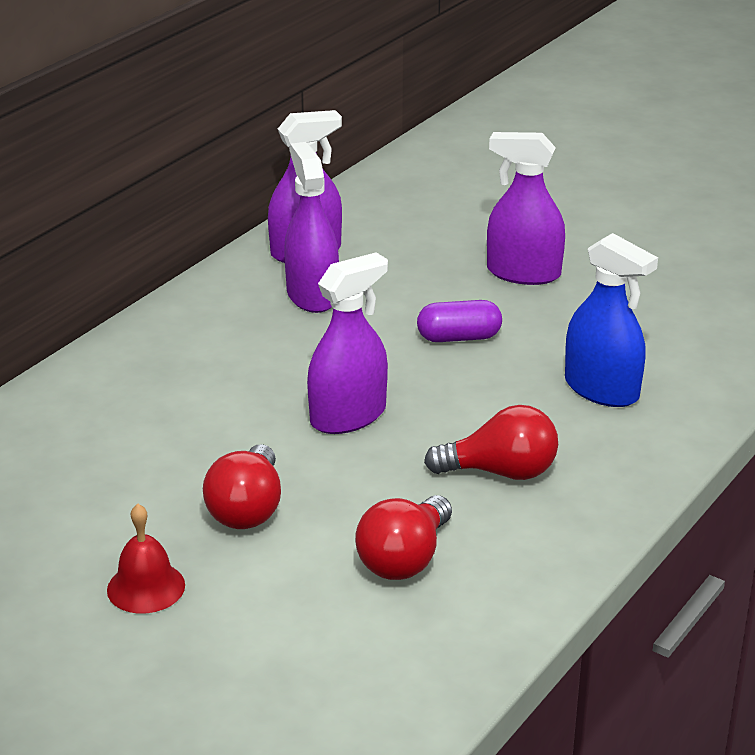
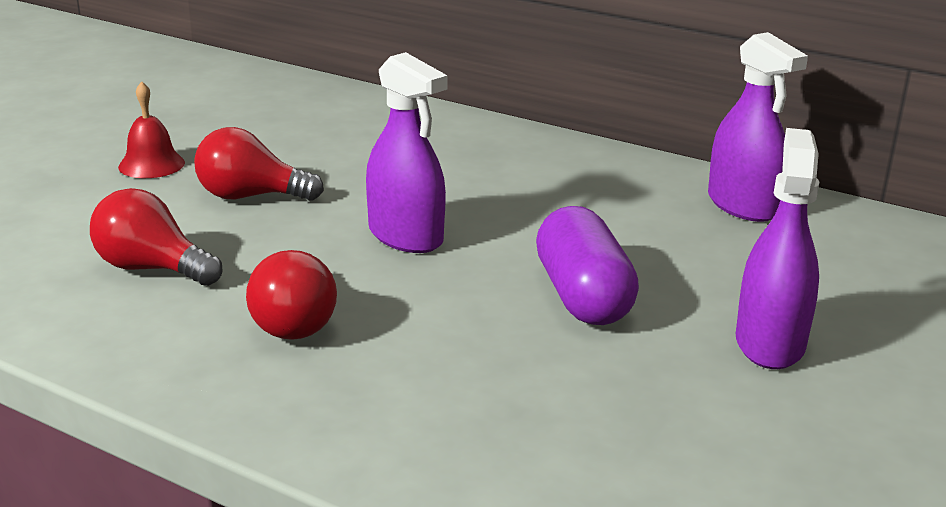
camera: 85 degrees right, 5 degrees down
purple spray bottle [284,142,339,313] -> none
purple capsule [417,300,502,342] -> purple capsule [536,206,639,325], size x1.53
blue spray bottle [565,233,658,407] -> none

